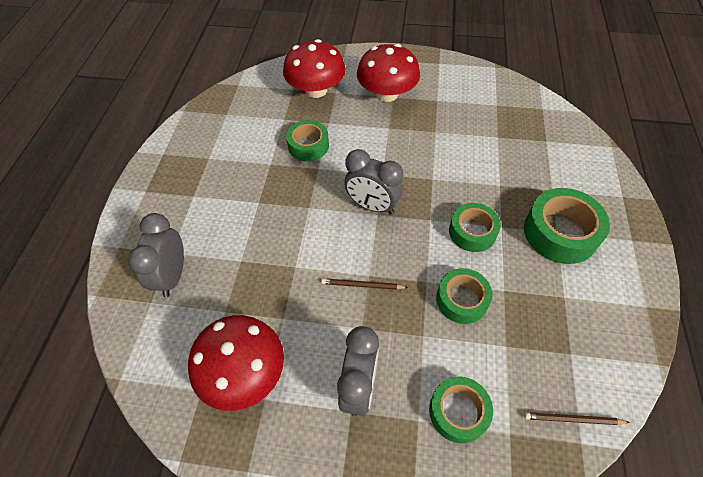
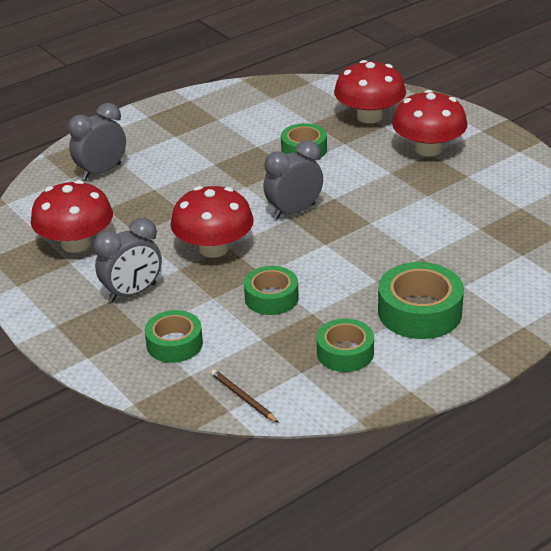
camera: 45 degrees right, 20 degrees down
brown pencil [321,278,408,290] -> red mushroom [170,186,254,258]
grey clock [344,149,403,214] -> grey clock turned 75 degrees clockwise [263,140,323,219]
green tape [449,203,501,252] -> green tape moved to [317,319,374,372]

